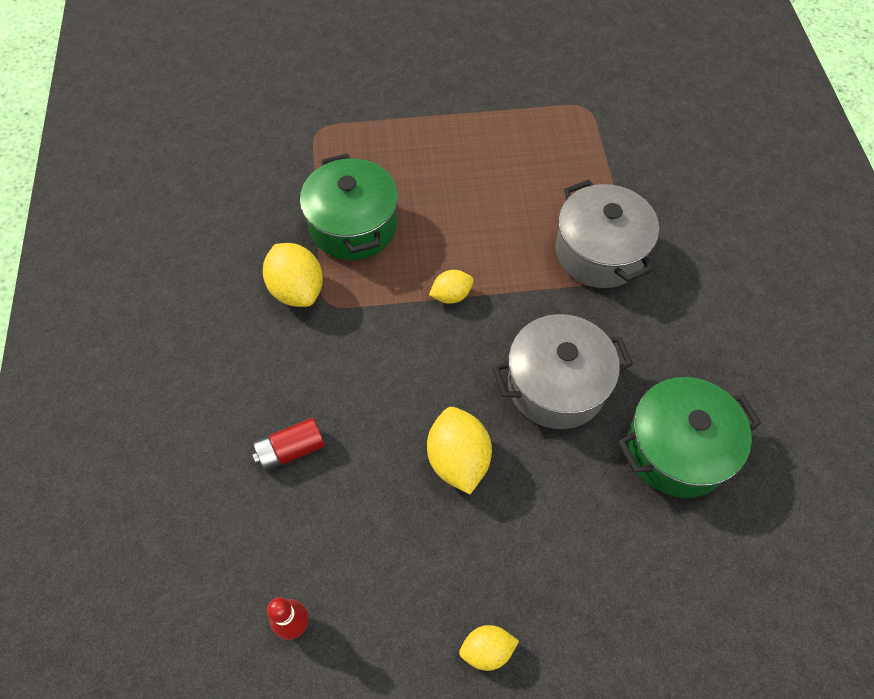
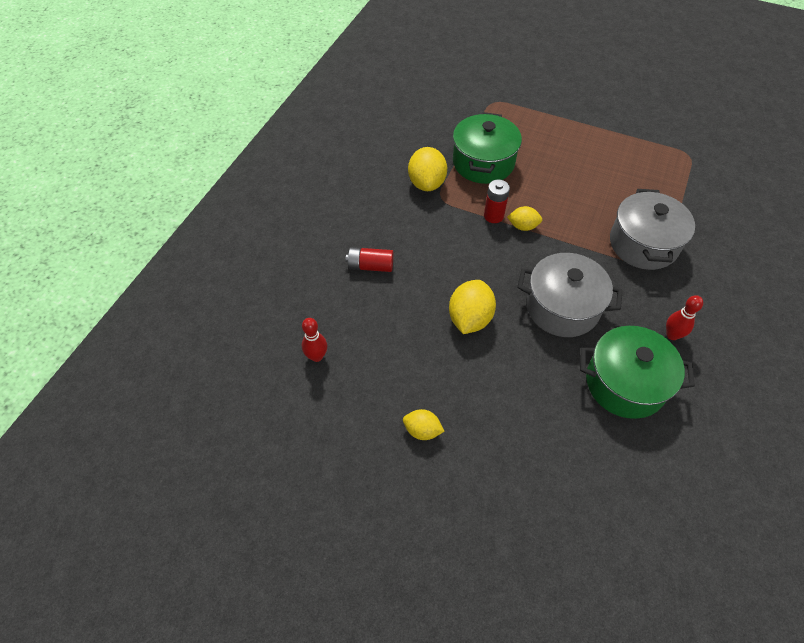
camera: 30 degrees right, 5 degrees down
none -> red battery [484,179,510,223]
none -> red bowling pin [666,295,703,340]

